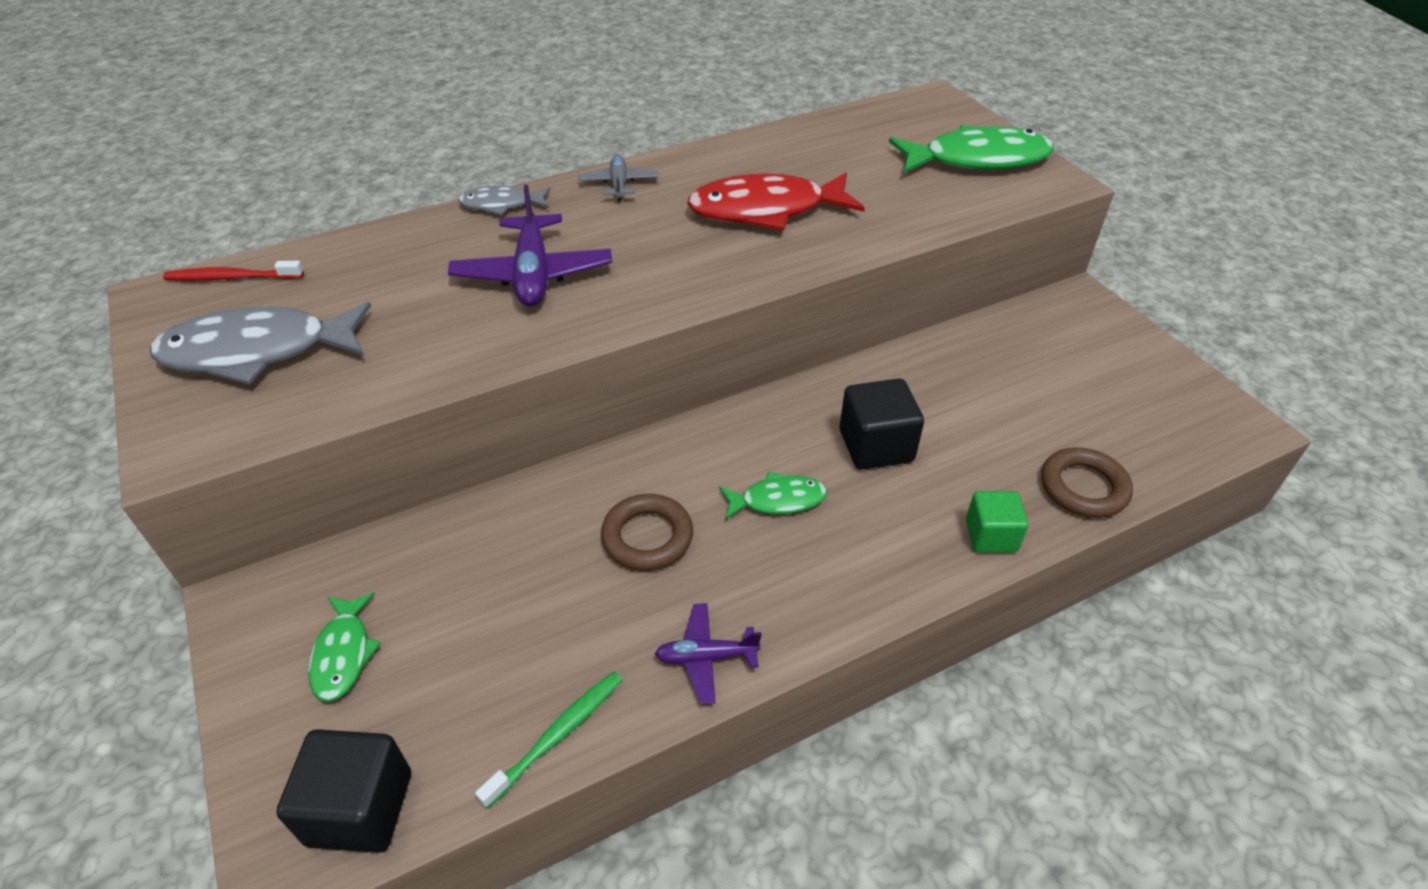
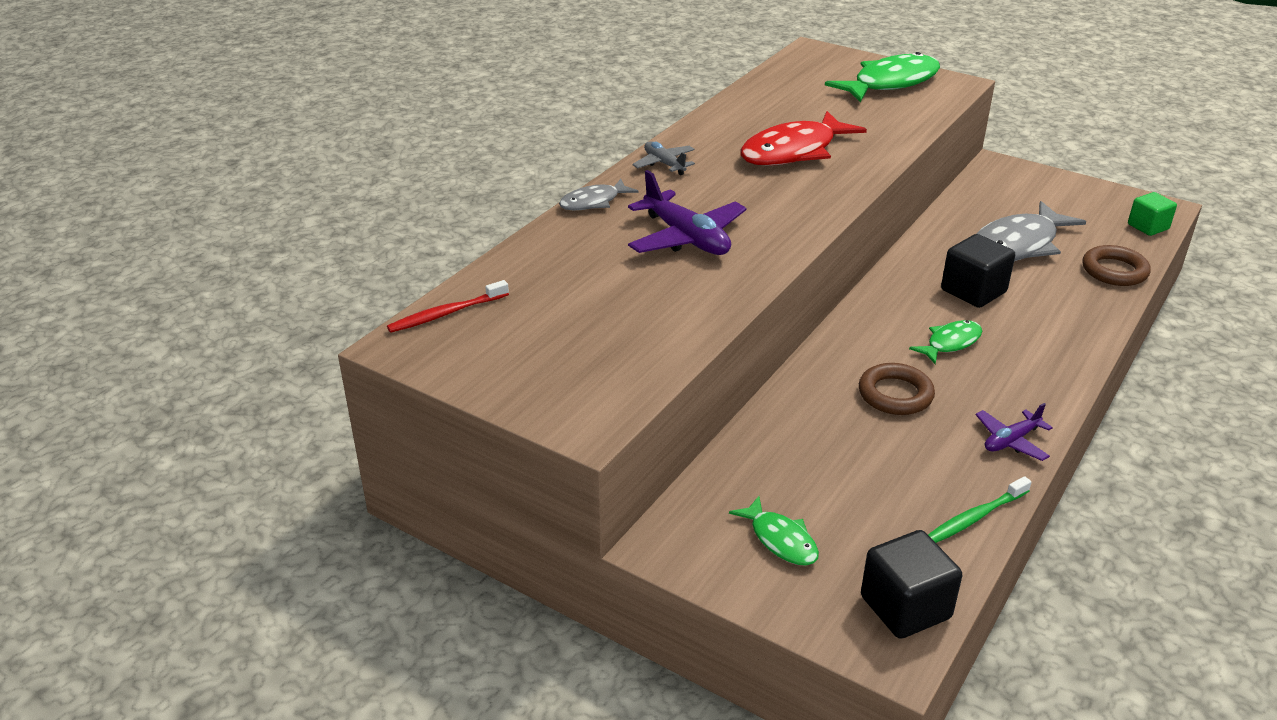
camera: 30 degrees left, 10 degrees down
grey fish [150,302,371,384] -> grey fish moved to [977,201,1086,261]
green toothbrush [475,672,622,808] -> green toothbrush turned 135 degrees counterclockwise [928,476,1031,543]
green cube [966,491,1029,552] -> green cube moved to [1128,192,1177,236]

